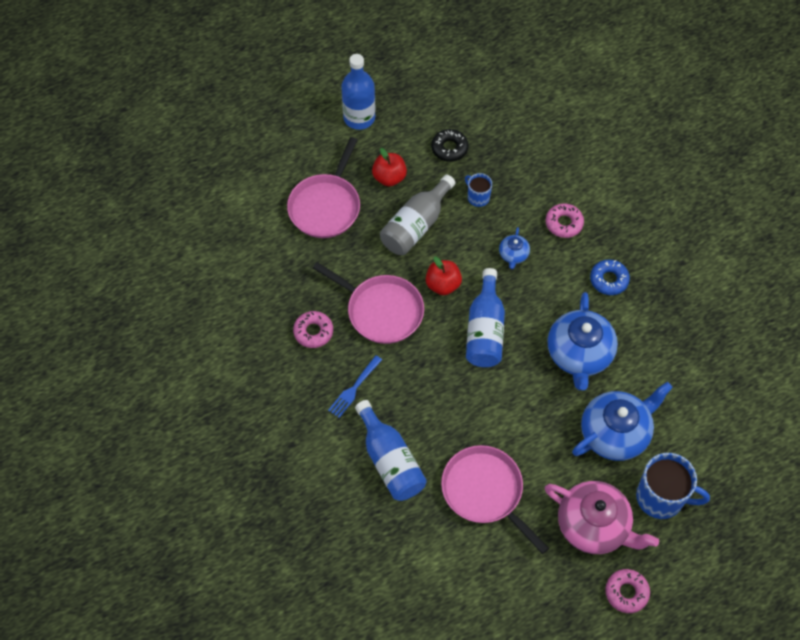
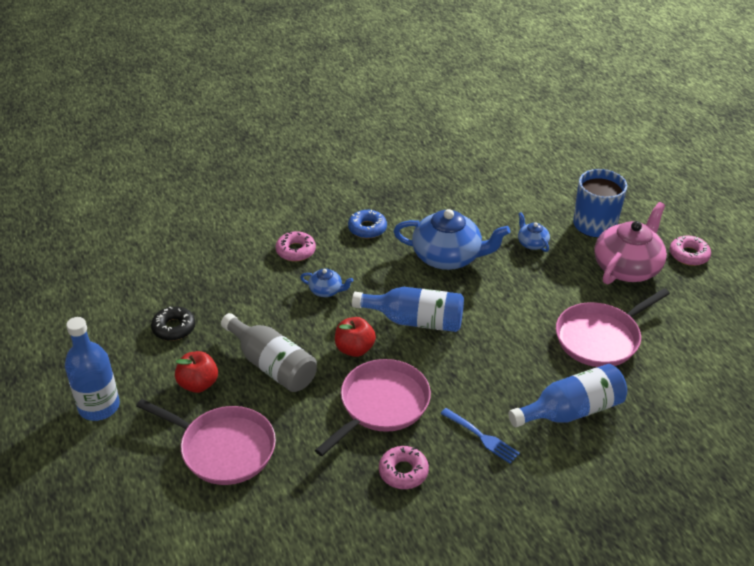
camera: 85 degrees left, 20 degrees down
blue mug [465,173,492,207] -> none
blue teapot [572,382,673,461] -> blue teapot [518,212,550,252], size x0.47

